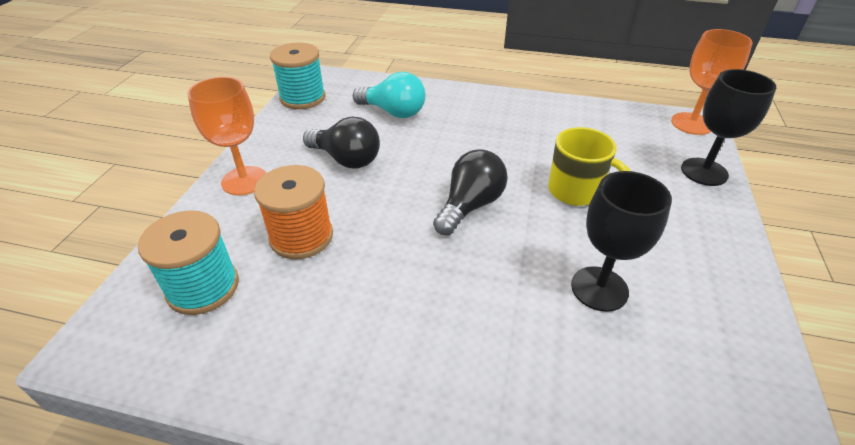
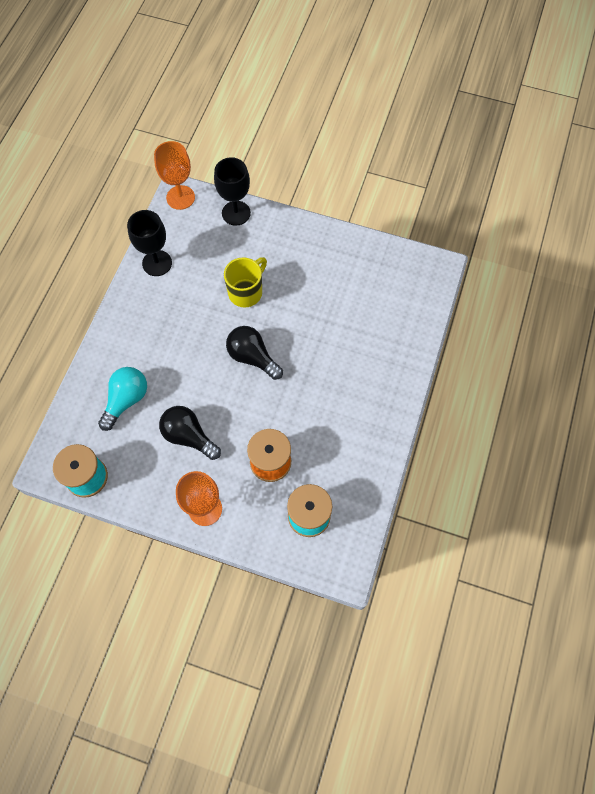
camera: 85 degrees left, 25 degrees up
black light bulb [303,116,380,169] -> black light bulb turned 90 degrees counterclockwise [159,406,221,460]
black goblet [571,171,672,312] -> black goblet moved to [127,210,172,276]

